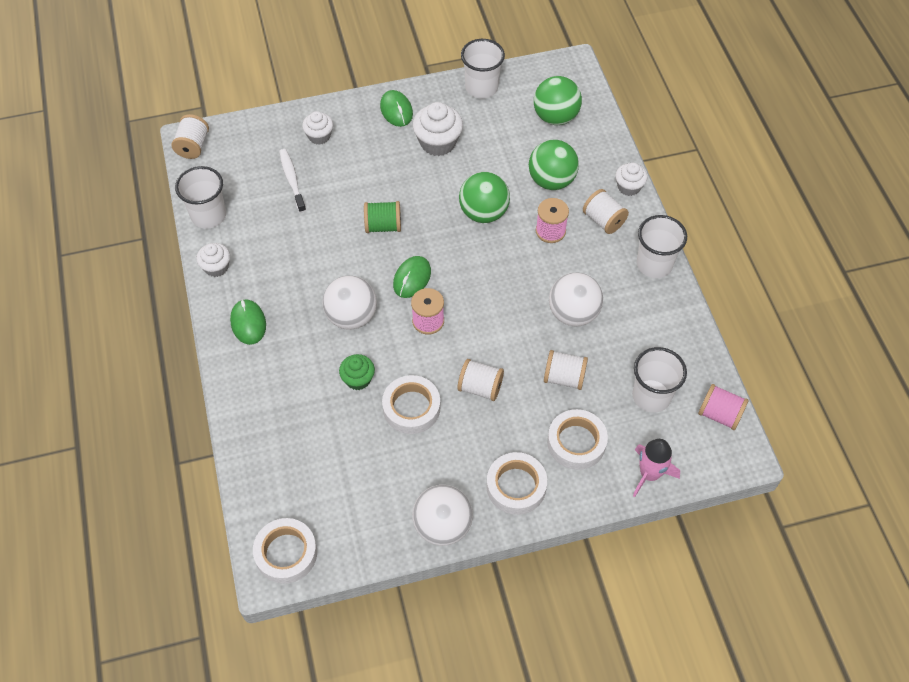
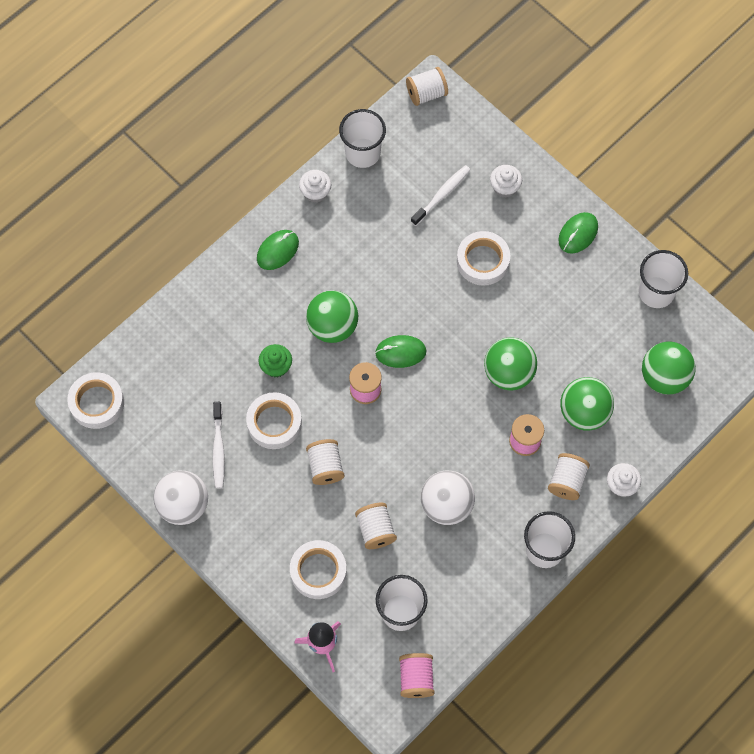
camera: 60 degrees right, 10 degrees up
white ball [322,276,377,330] -> green ball [306,290,358,343]
green spool [364,201,401,233] -> none
white cupcake [413,102,463,156] -> none
white tape [486,452,547,515] -> white tape moved to [457,231,510,286]
none -> white toothbrush [212,402,225,489]

